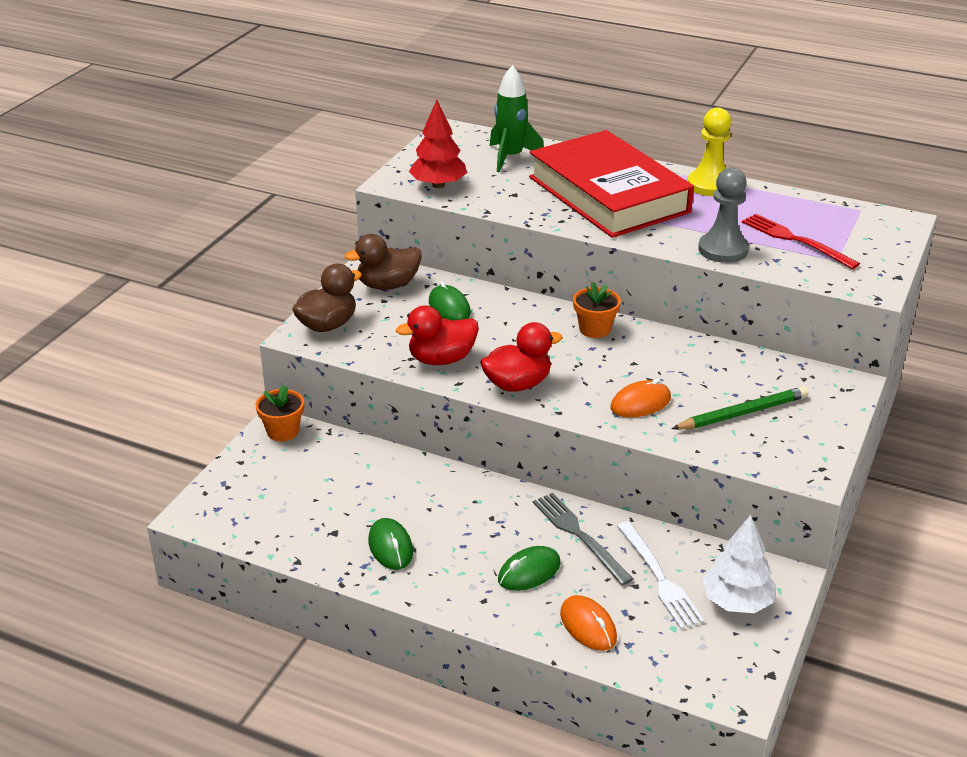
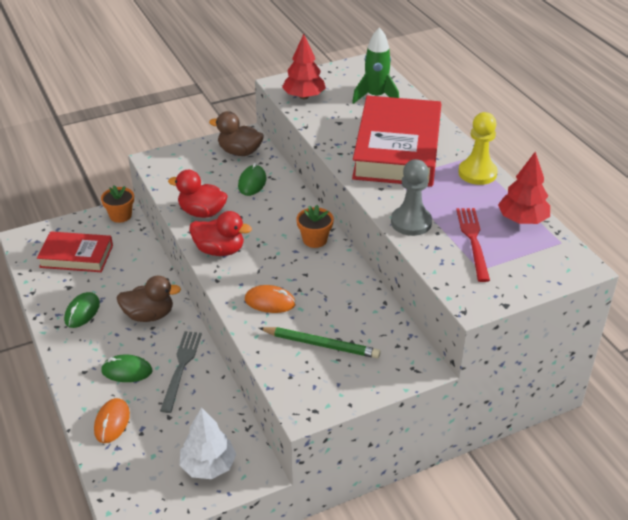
camera: 40 degrees right, 5 degrees up
brown duck [292,264,362,332] -> brown duck moved to [117,276,181,322]
white fork [617,521,705,629] -> none
none -> red book [37,231,113,272]
none -> red tree [498,152,550,224]

